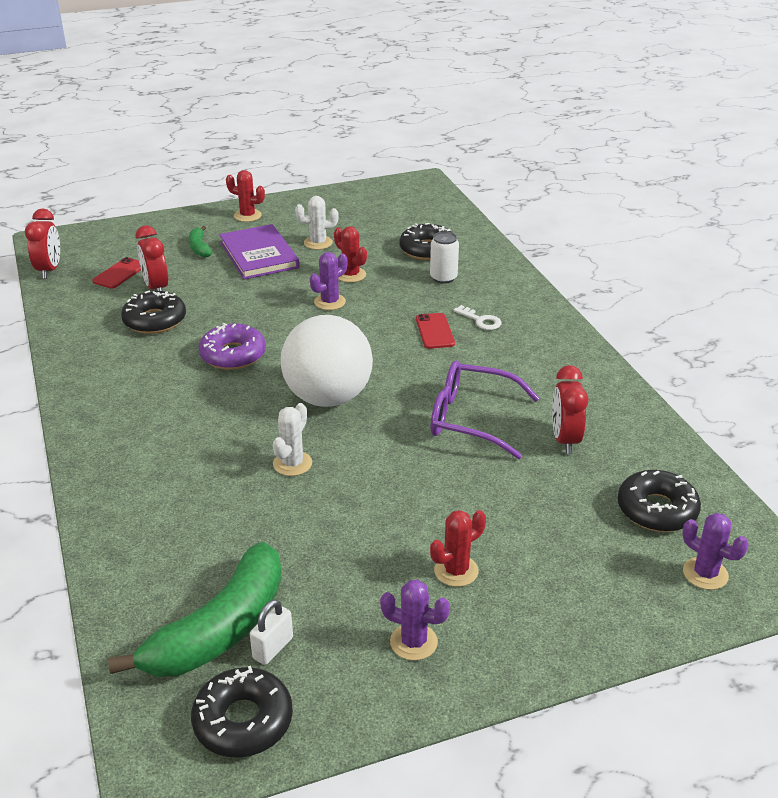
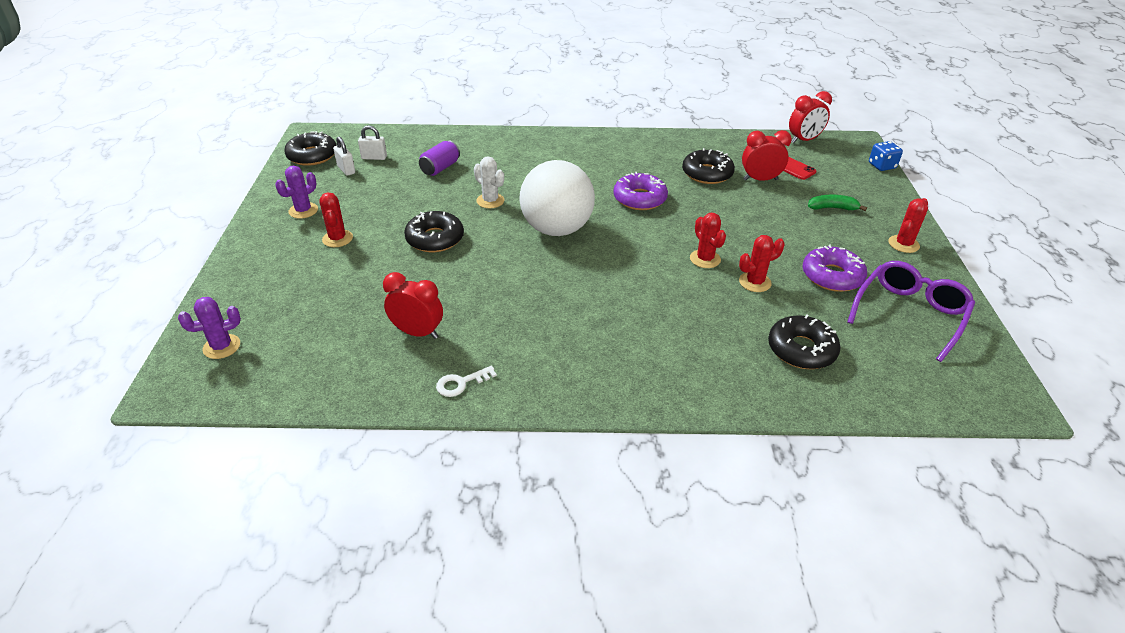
camera: 110 degrees right, 5 degrees up
red clock [25,209,60,279] -> red clock turned 45 degrees counterclockwise [789,91,832,143]
green banana [108,542,282,677] -> white padlock [358,125,387,160]
purple book [219,224,299,279] -> none
white cactus [295,196,338,250] -> purple donut [803,245,867,292]
purple cactus [310,252,348,310] -> red cactus [690,213,726,268]
red phone [416,313,455,349] -> none
white can [430,231,459,284] -> none
purple glasses [431,360,540,459] -> purple glasses moved to [847,261,975,362]
white key [453,305,502,330] -> white key moved to [436,366,497,397]
black donut [617,470,701,532] -> black donut moved to [404,211,464,252]
none -> purple can [419,140,460,176]
none -> blue dice [869,141,903,171]

